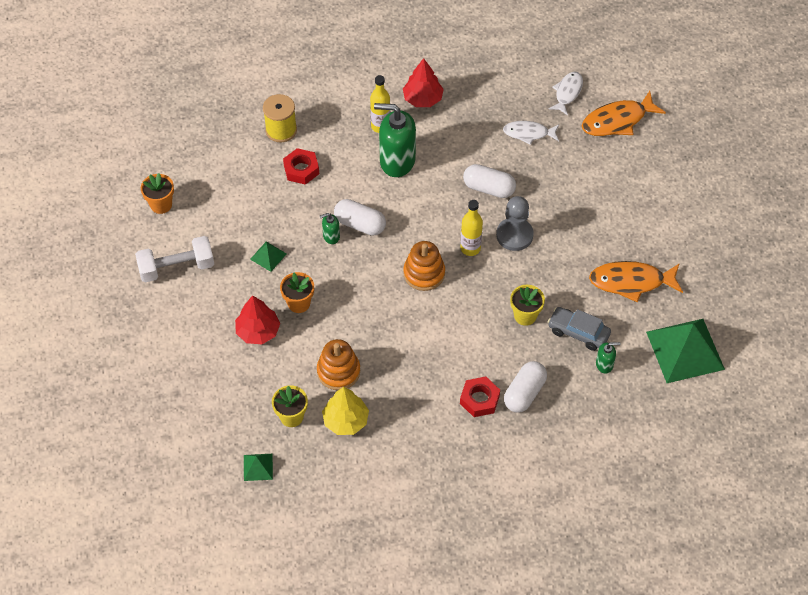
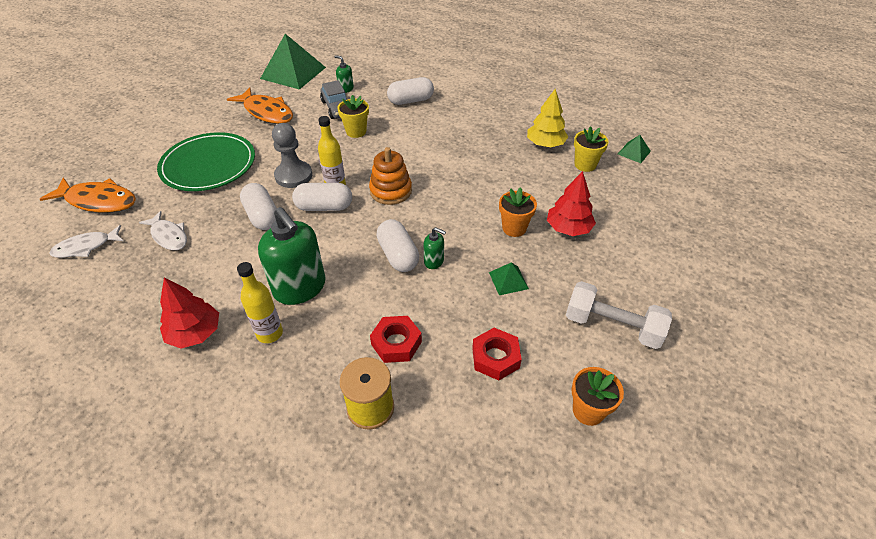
camera: 140 degrees left, 10 degrees down
orange stacking toy [317,339,360,390] -> none
red nut [460,377,500,417] -> red nut moved to [472,328,522,381]
none -> green plate [157,132,255,191]
none -> white capsule [292,183,352,211]

